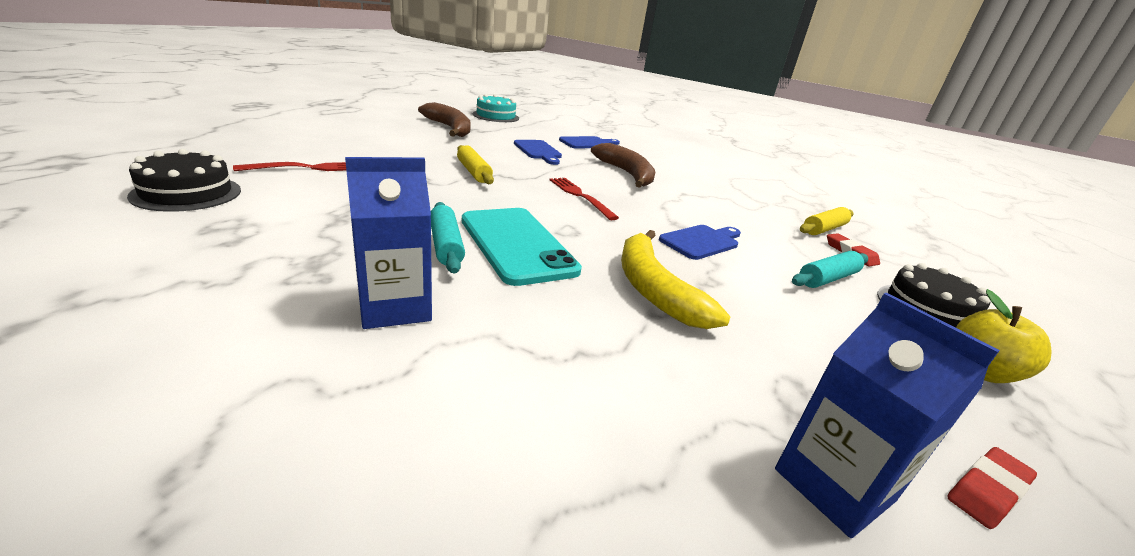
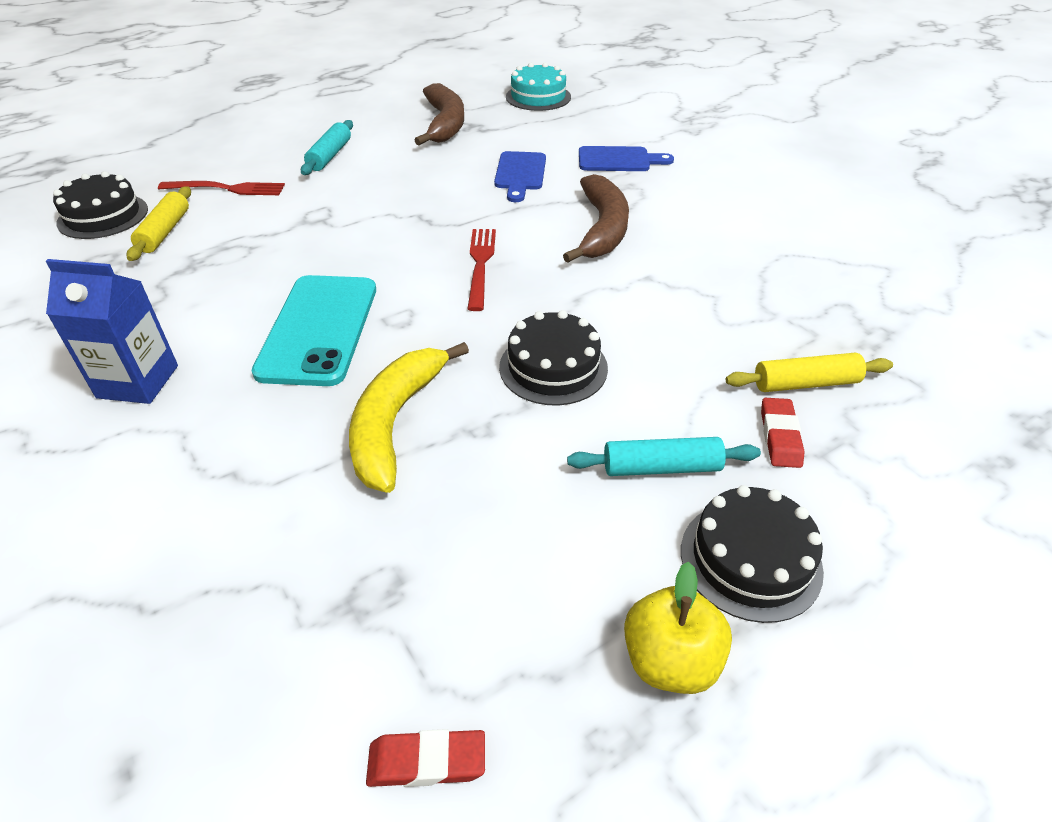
camera: 35 degrees right, 15 degrees up
turquoise rolling pin [431,202,465,274] -> turquoise rolling pin moved to [301,120,353,175]
yellow rolling pin [457,145,494,184] -> yellow rolling pin moved to [127,186,191,261]
blue cutting board [659,225,741,260] -> black cake [499,310,608,405]
blue carton [775,293,1000,538] -> none

